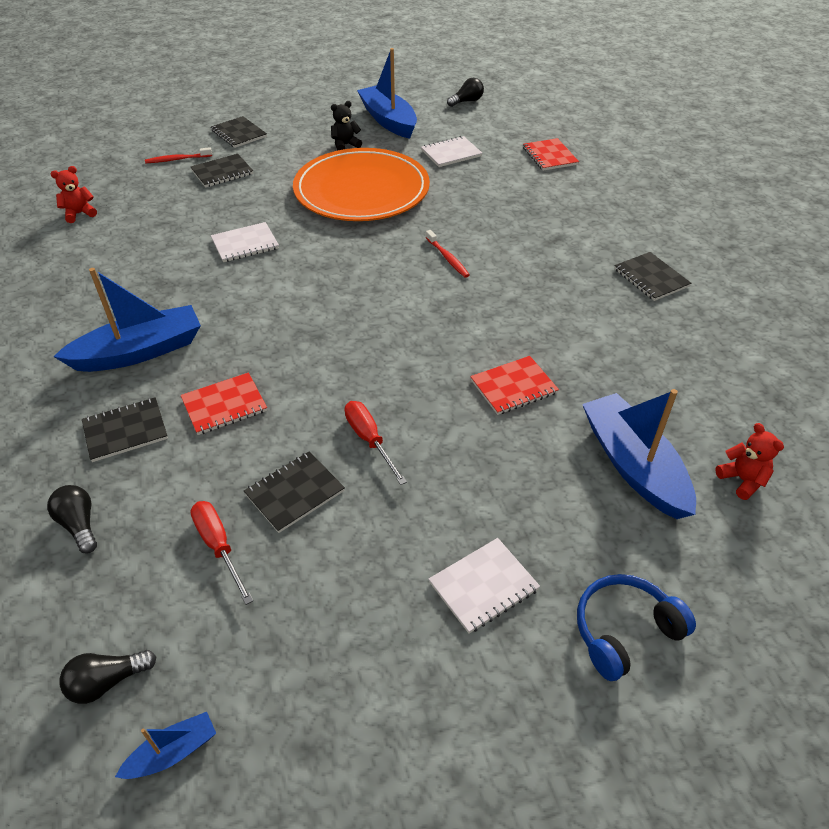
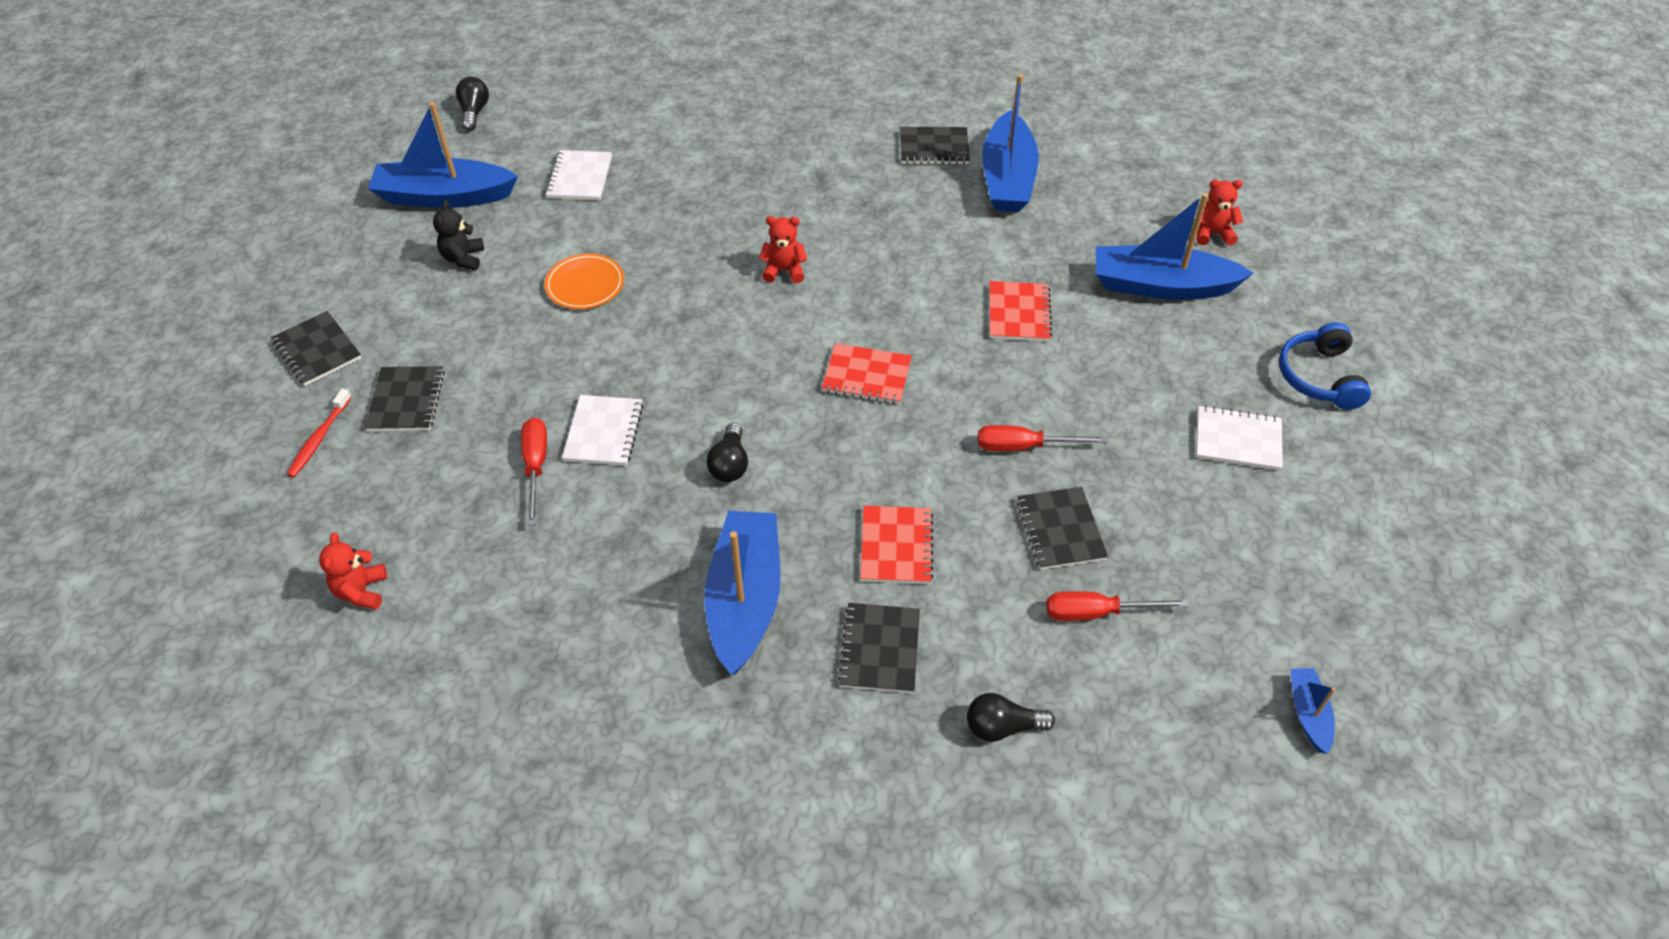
camera: 60 degrees left, 5 degrees up
black light bulb [59,650,156,704] -> black light bulb moved to [706,423,748,482]
black notebook [211,116,267,148] -> black notebook turned 60 degrees clockwise [271,311,361,386]
orange plate [293,148,430,221] -> orange plate [544,253,624,309], size x0.41
red toothbrush [426,230,470,278] -> red teddy bear [759,216,808,283]
white notebook [429,538,540,634] -> white notebook turned 75 degrees counterclockwise [1196,405,1283,471]
red notebook [523,138,579,171] -> red notebook moved to [822,343,912,404]
none -> red screwdriver [521,418,547,526]
none -> blue boat [982,74,1039,212]

